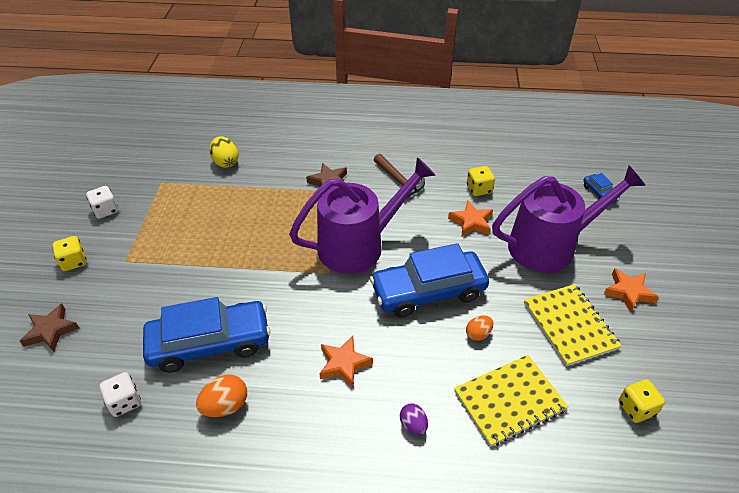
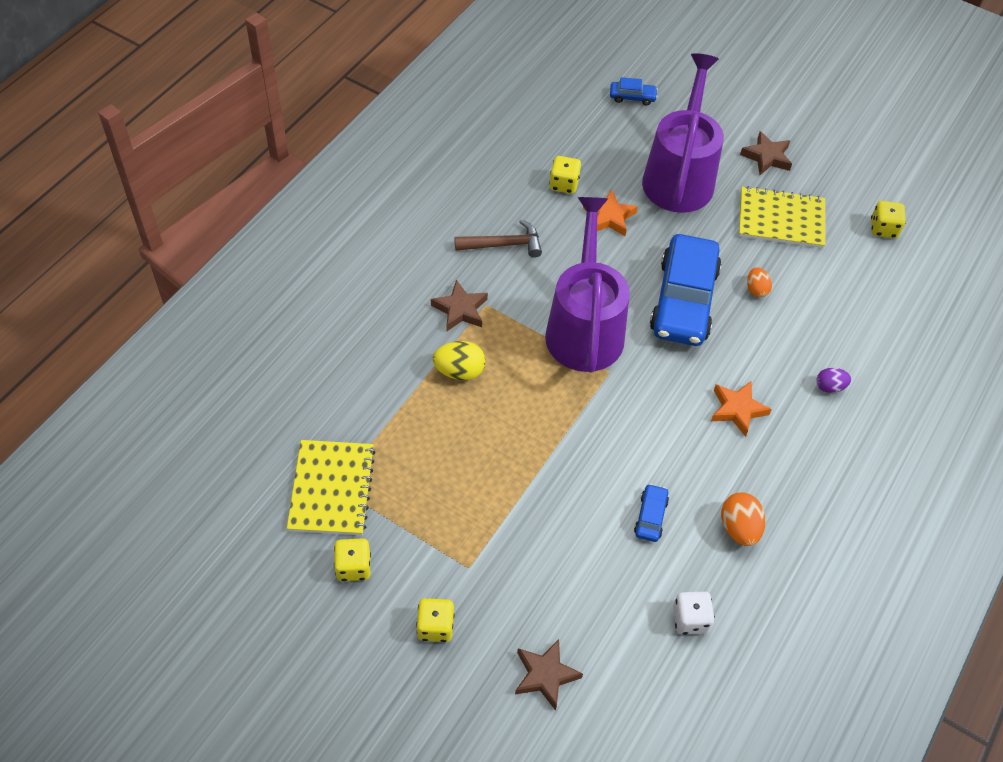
camera: 65 degrees left, 10 degrees up
white dice [86,186,118,219] -> yellow dice [334,538,371,581]
blue car [143,297,271,373] -> blue car [634,484,669,542], size x0.42
yellow egg [210,136,239,168] -> yellow egg moved to [433,341,486,380]
yellow notebook [454,355,568,447] -> yellow notebook moved to [287,440,375,535]
orange star [603,268,659,313] -> brown star [740,131,792,175]

